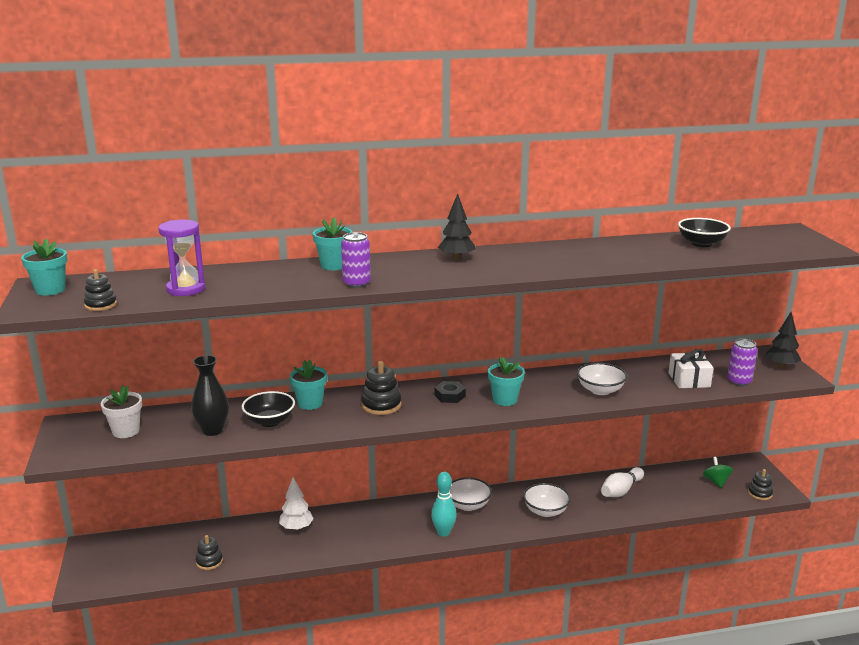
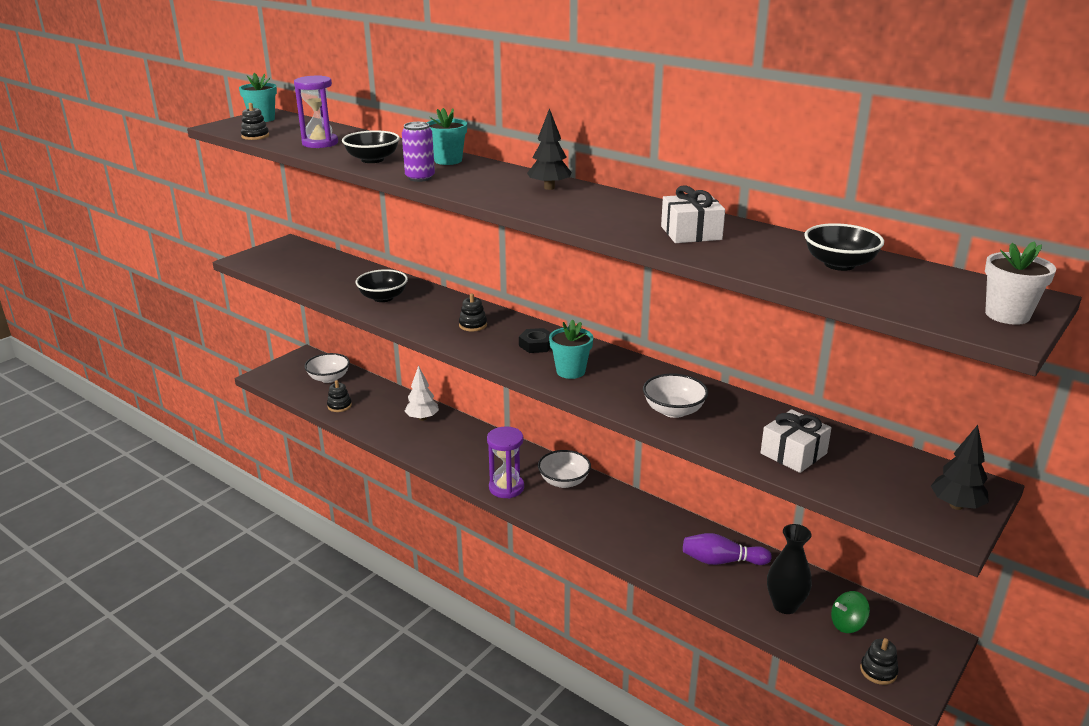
camera: 50 degrees right, 5 degrees up
white flower pot [101,385,142,438] -> white flower pot moved to [985,241,1056,325]
black vase [191,355,229,436] -> black vase moved to [767,524,812,614]
turquoise flower pot [290,360,327,410] -> none
black stacking toy [361,361,402,415] -> black stacking toy [459,294,487,331], size x0.66
turquoise bowling pin [431,472,457,537] -> purple hourglass [487,426,524,499]
white bowl [523,483,570,517] -> white bowl moved to [304,353,350,383]
white bowling pin [601,467,644,497] -> purple bowling pin [683,533,772,565]
green spinning top [703,457,733,488] -> green spinning top turned 150 degrees counterclockwise [831,591,870,633]
purple can [727,339,757,386] -> none
none -> black bowl [342,130,400,163]
none -> white gift [661,186,725,243]

